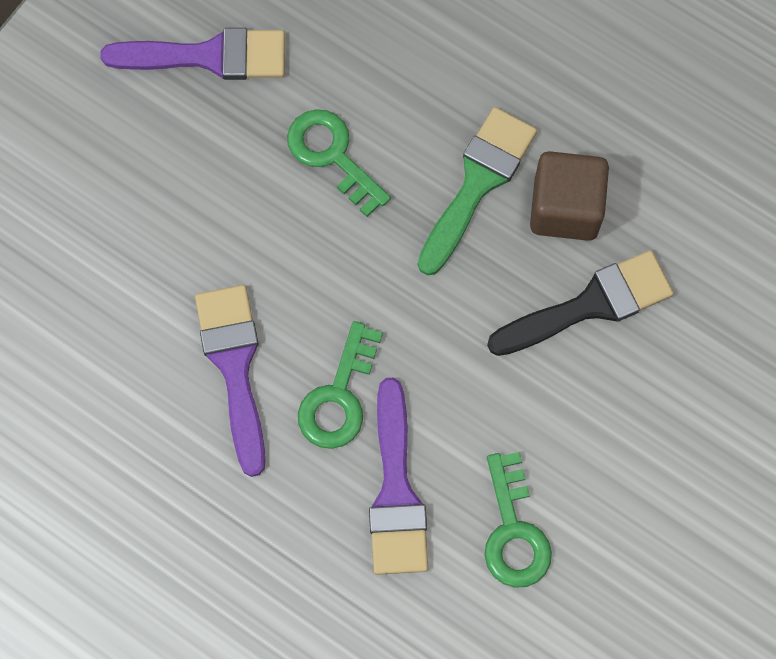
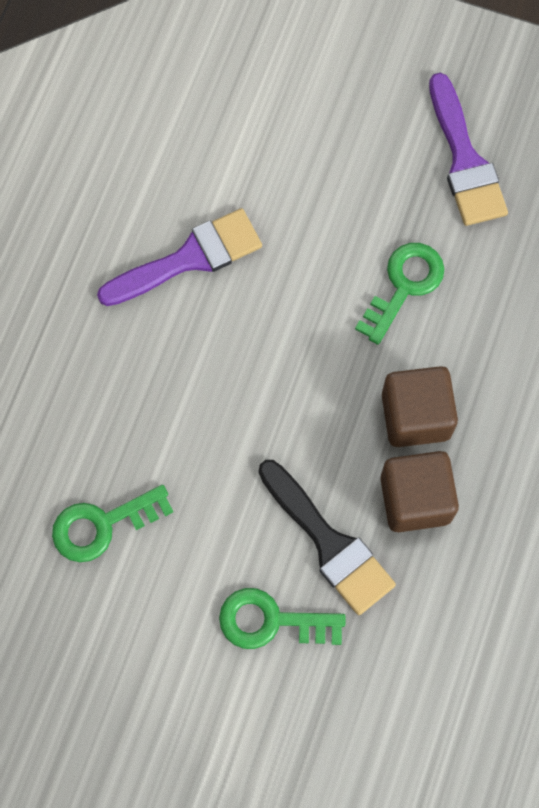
camera: 75 degrees right, 0 degrees up
green key [298,321,383,449] -> green key moved to [219,588,346,649]
purple brush [369,378,428,575] -> none
green brush [418,107,537,276] -> brown cube [382,366,458,447]

